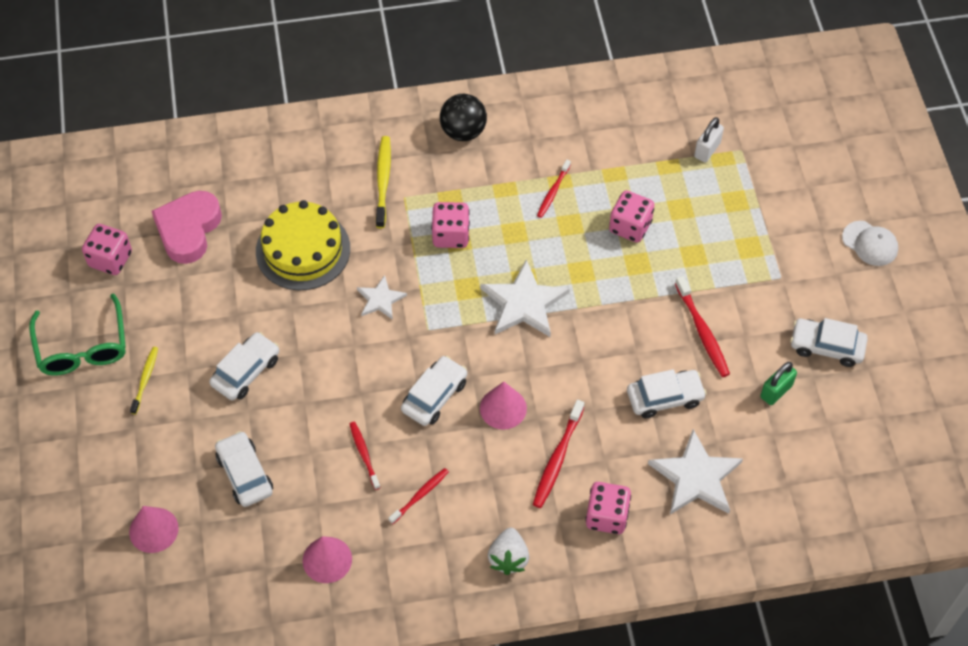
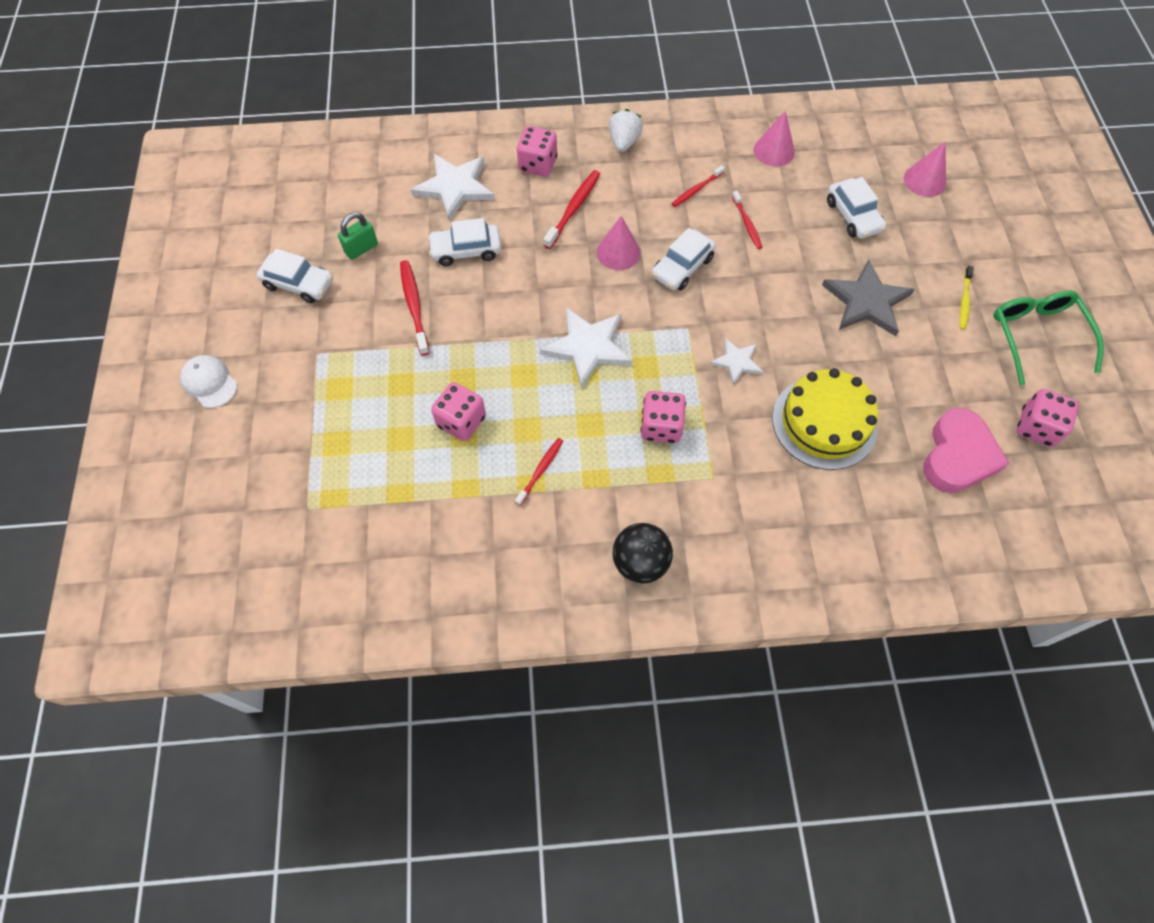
camera: 175 degrees left, 5 degrees up
white car [209,332,279,400] -> grey star [822,259,915,336]
yellow toothbrush [376,136,391,228] -> none
white padlock [694,117,724,162] -> none

